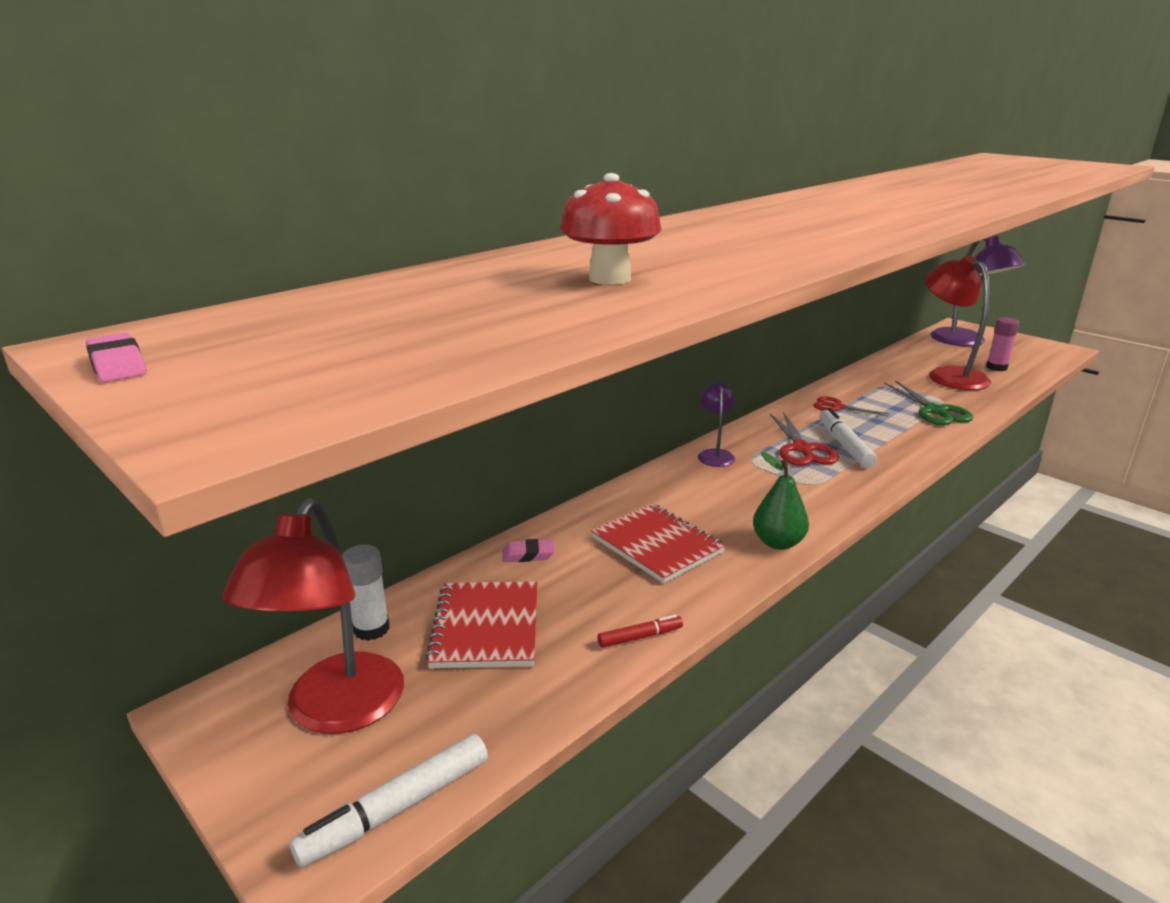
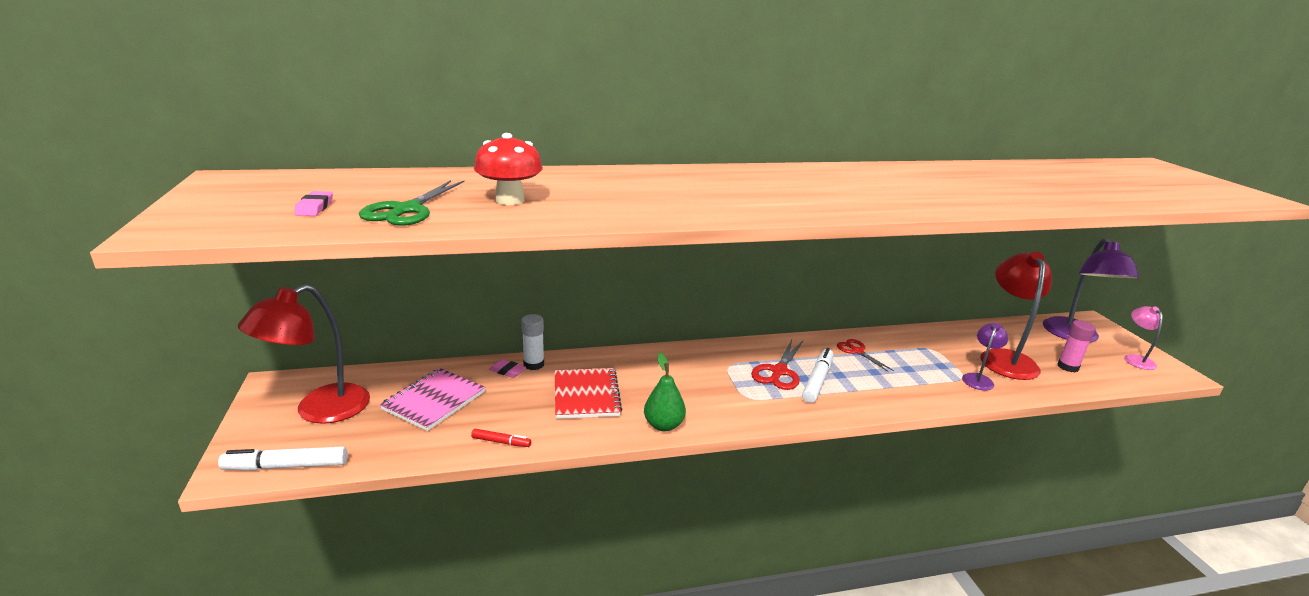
camera: 30 degrees right, 0 degrees up
pink eraser [86,333,147,382] -> pink eraser moved to [294,191,333,216]
white glue stick [342,544,390,641] -> white glue stick moved to [521,314,544,370]
red notebook [425,581,537,668] -> pink notebook [380,368,485,431]
purple lamp [698,382,735,467] -> purple lamp moved to [962,323,1008,390]
green scissors [884,380,973,425] -> green scissors moved to [359,180,464,226]
none -> pink lamp [1124,306,1163,370]

